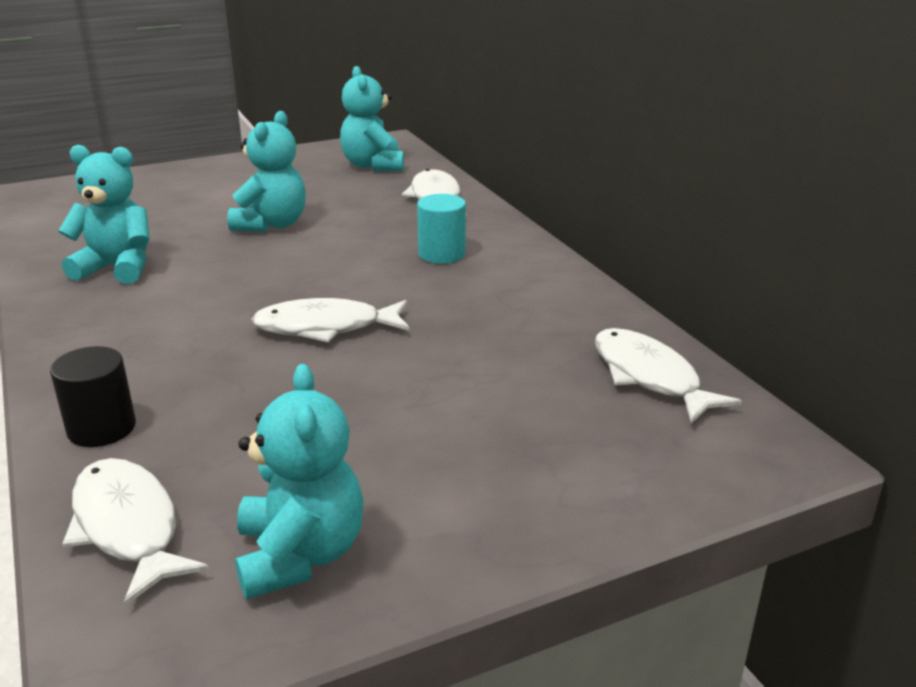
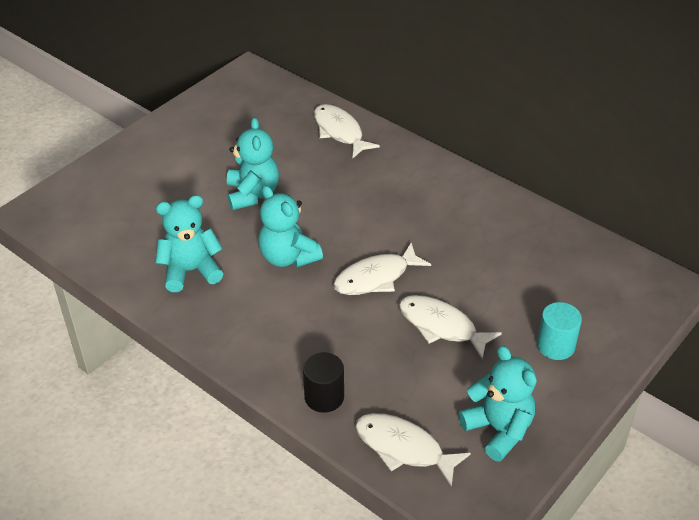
camera: 25 degrees left, 15 degrees up
turquoise teddy bear [340,66,404,171] -> turquoise teddy bear moved to [258,185,323,267]
turquoise cylinder [417,194,466,264] -> turquoise cylinder moved to [537,302,582,360]
white fish [595,328,742,424] -> white fish moved to [399,295,502,359]

